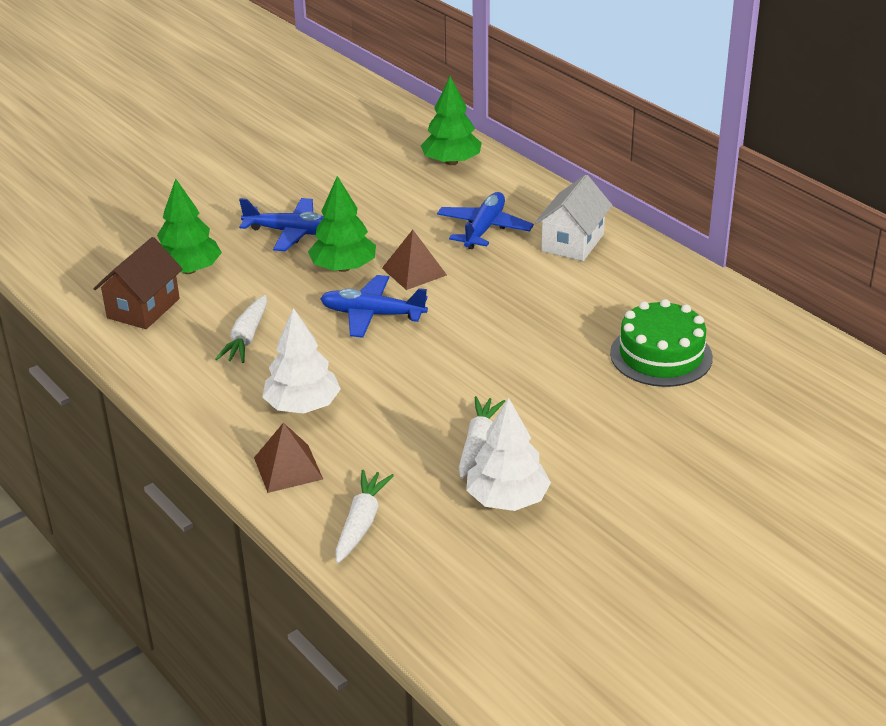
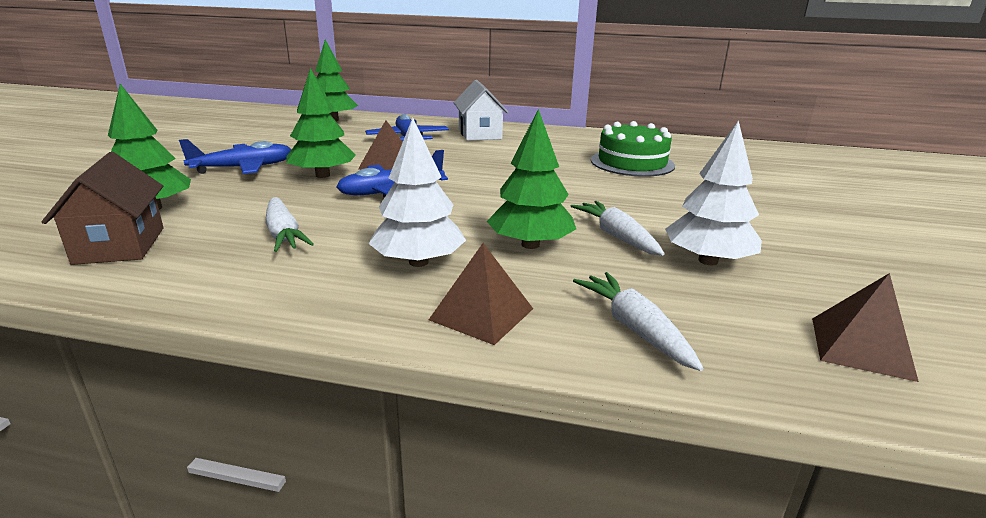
camera: 40 degrees left, 10 degrees down
none -> green tree [487,109,576,249]
none -> brown pyramid [812,273,919,382]

